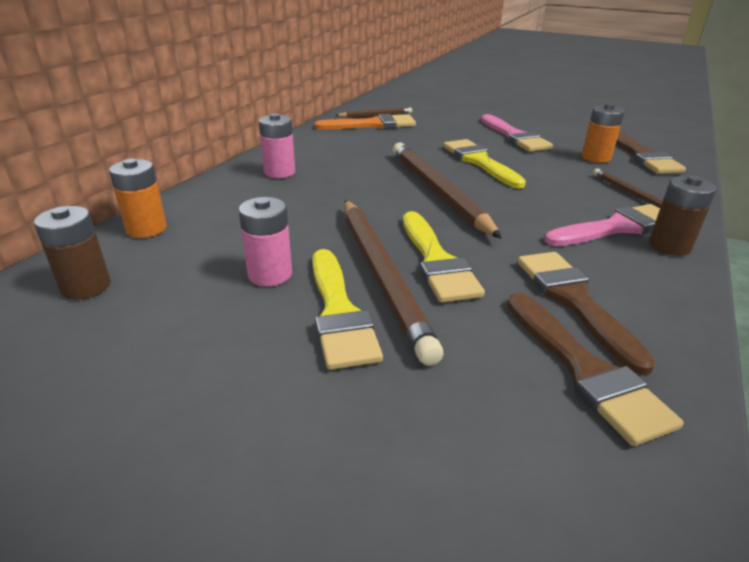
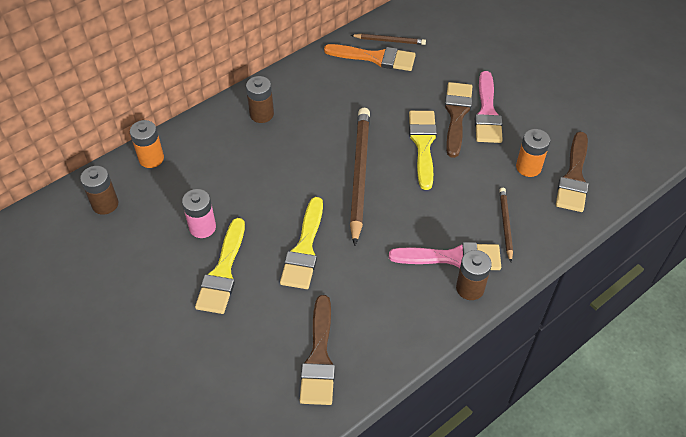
camera: 25 degrees right, 20 degrees up
pink battery [259,113,295,178] -> brown battery [246,76,274,123]
brown pencil [344,200,443,366] -> none
brown brush [517,252,656,375] -> brown brush moved to [445,82,473,158]

